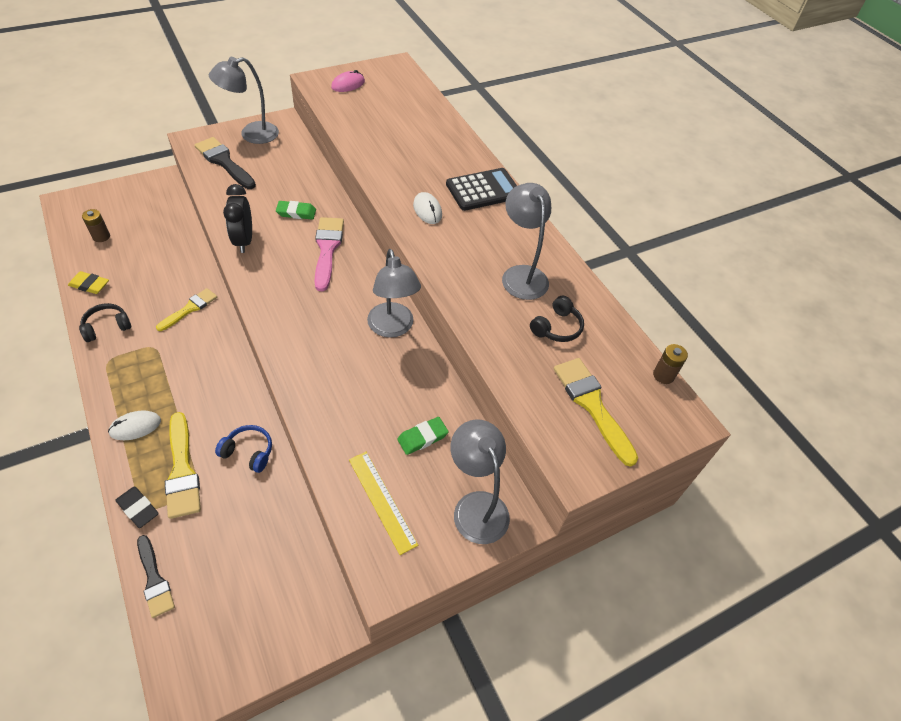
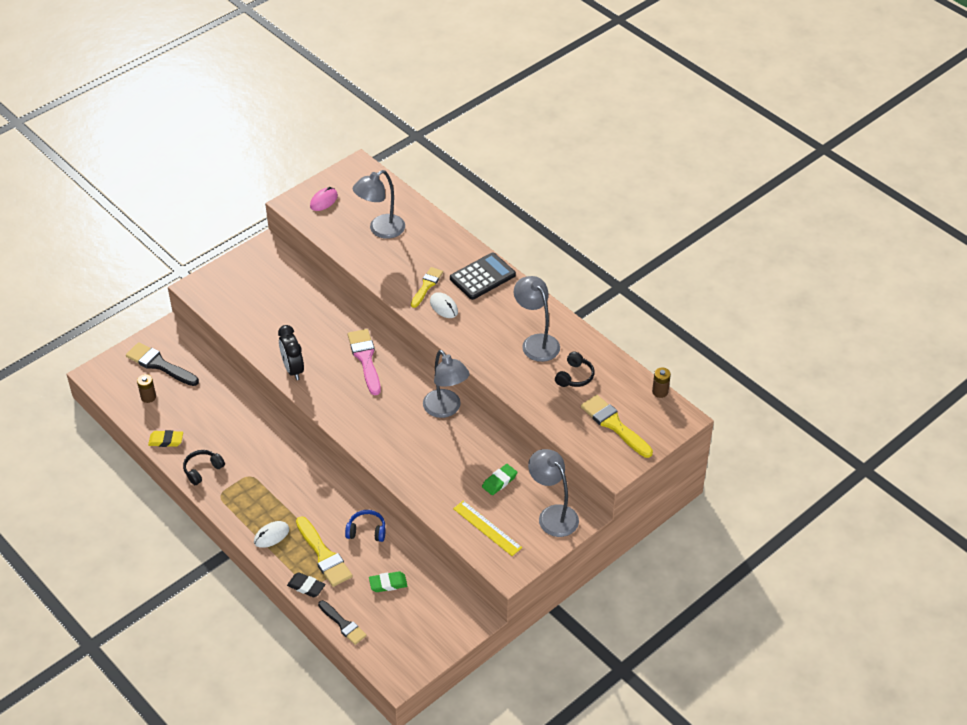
camera: 10 degrees left, 5 degrees down
yellow brush [156,288,217,331] -> yellow brush moved to [411,267,443,308]
black brush [195,137,256,189] -> black brush moved to [126,342,199,386]
grey lamp [209,57,279,144] -> grey lamp moved to [353,170,405,239]
green eraser [276,201,316,220] -> green eraser moved to [369,571,407,592]

